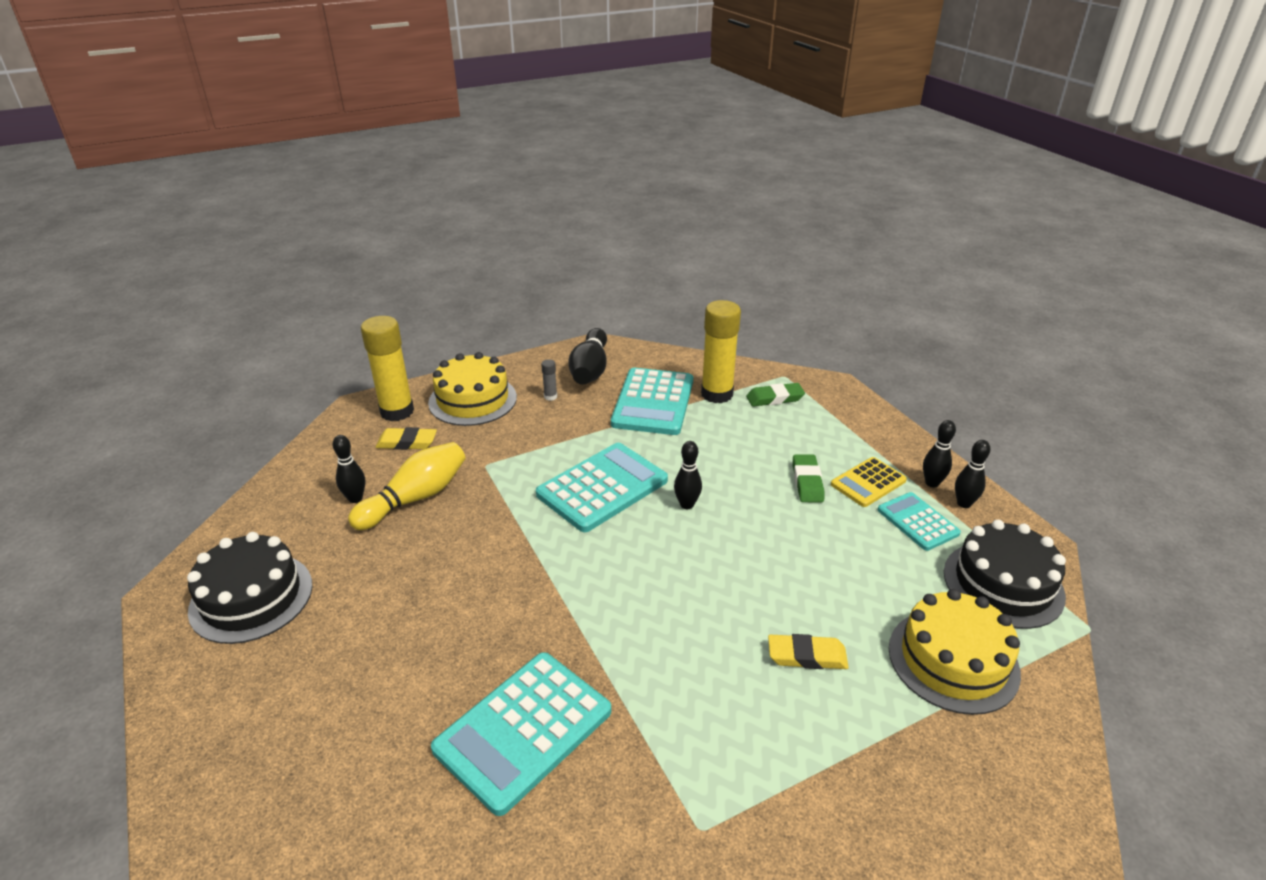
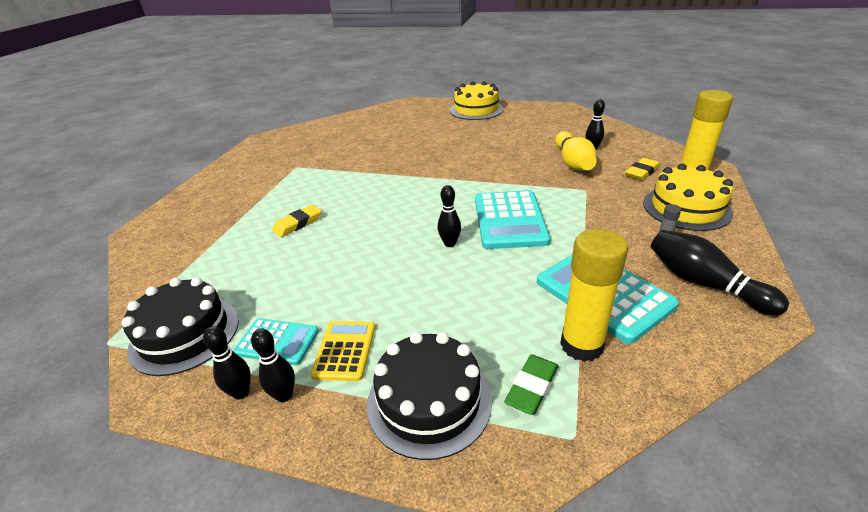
camera: 135 degrees right, 0 degrees up
black cake [187,532,313,644] -> black cake moved to [367,332,492,460]
turquoise calculator [431,652,611,816] -> none
green eraser [793,454,824,503] -> none
yellow cake [889,589,1021,715] -> yellow cake moved to [450,81,503,120]

